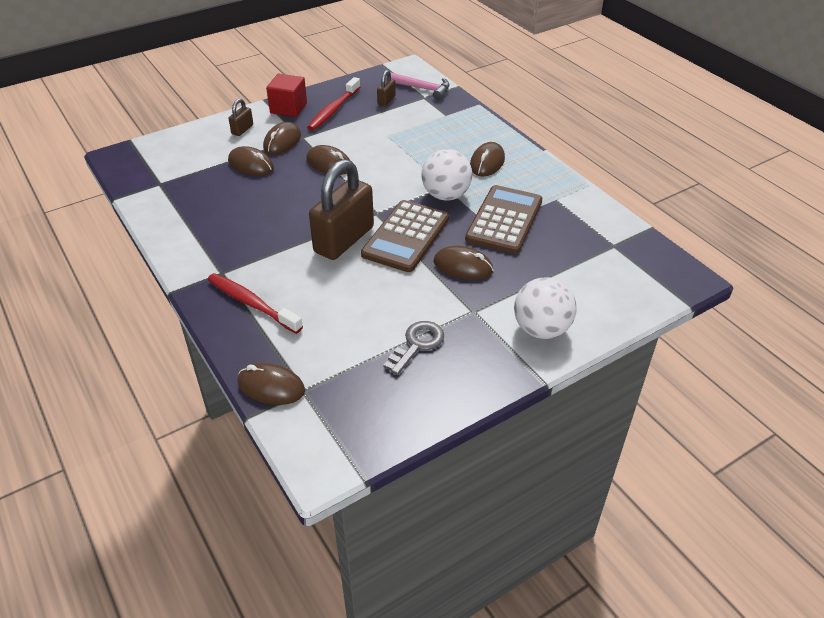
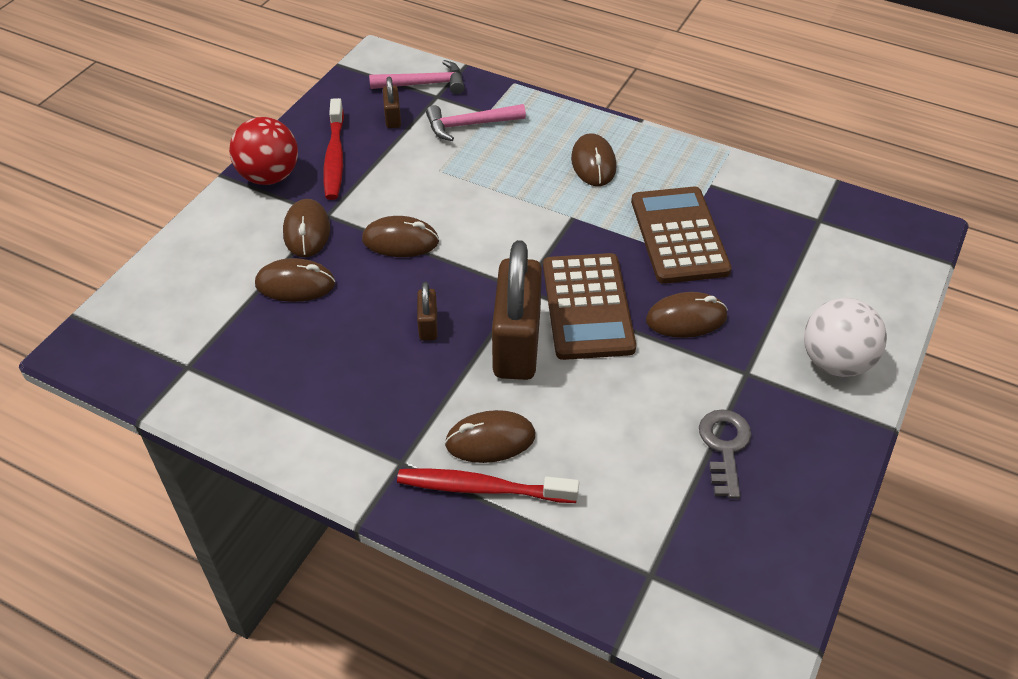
camera: 30 degrees left, 5 degrees up
brown padlock [229,98,253,136] -> brown padlock moved to [417,282,437,341]
brown mouse [237,363,305,405] -> brown mouse moved to [445,410,535,463]
red cube [266,74,307,117] -> red ball [229,117,298,185]
white ball [422,149,472,201] -> none
none -> pink hammer [426,104,526,141]

